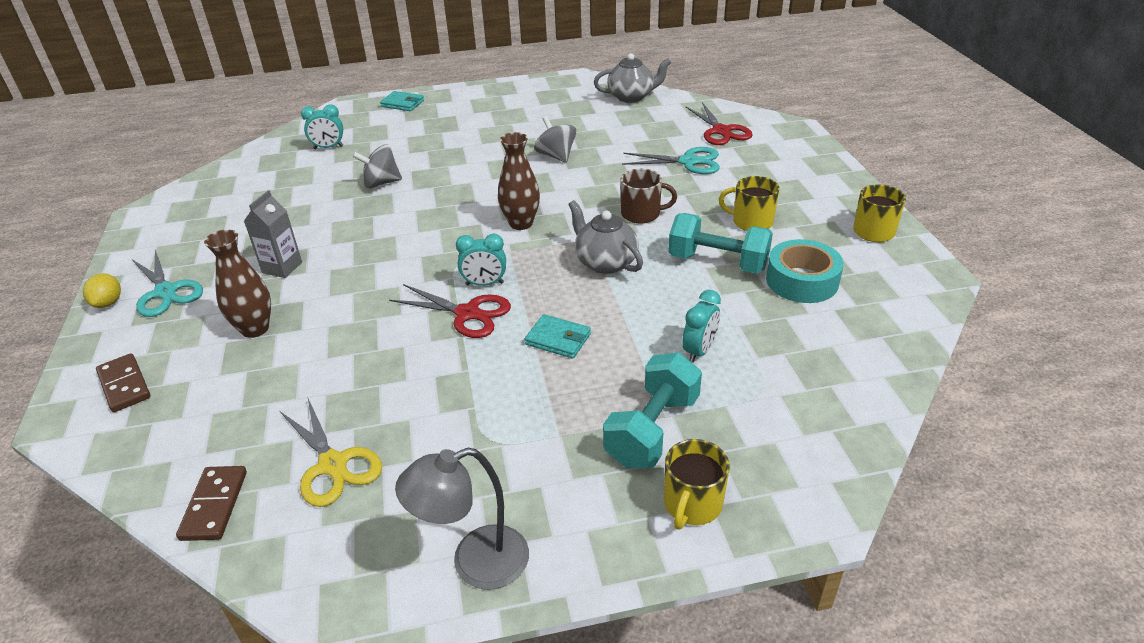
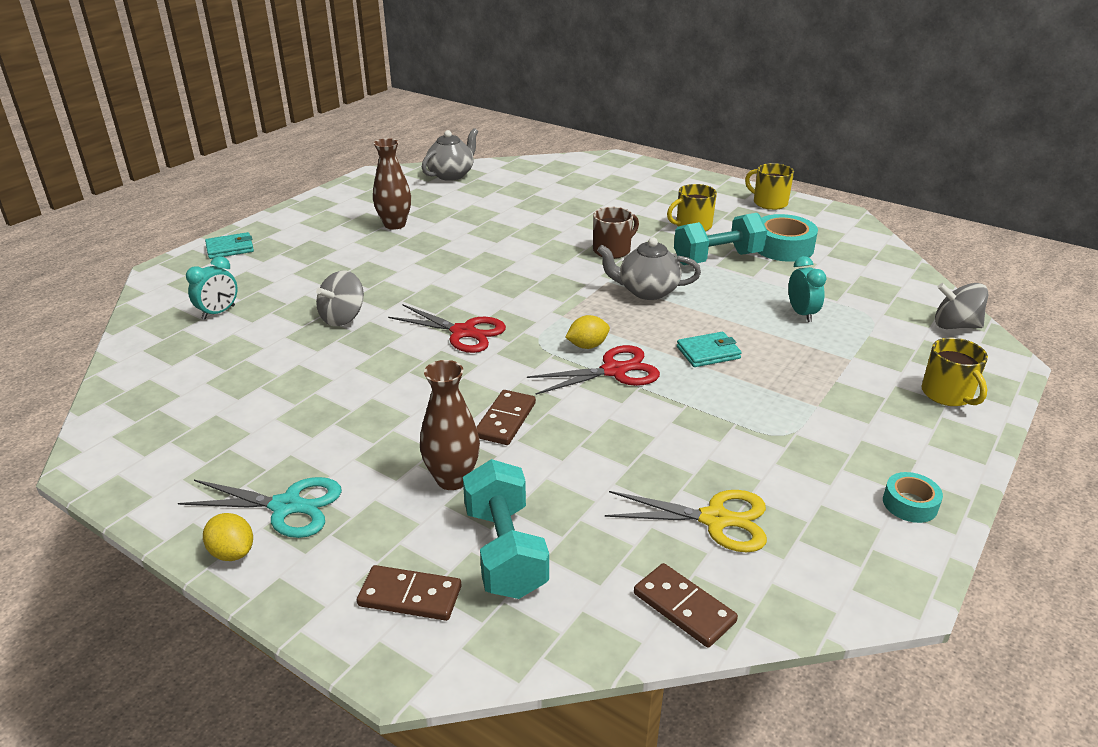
camera: 45 degrees left, 5 degrees down
grey carton [244,190,302,278] -> none
grey lamp [395,448,529,590] -> turquoise tape [883,472,943,523]
turquoise clock [456,234,506,286] -> yellow lemon [565,315,610,349]
brown vase [498,132,540,230] -> brown vase moved to [373,138,411,230]
grey spinning top [534,116,576,163] -> grey spinning top moved to [935,283,988,329]
turquoise dumbbell [603,352,702,468] -> turquoise dumbbell moved to [463,459,549,599]
turquoise scissors [622,147,720,174] -> none
red scissors [685,102,753,145] -> red scissors moved to [388,304,506,353]
none -> brown domino [477,390,536,445]

